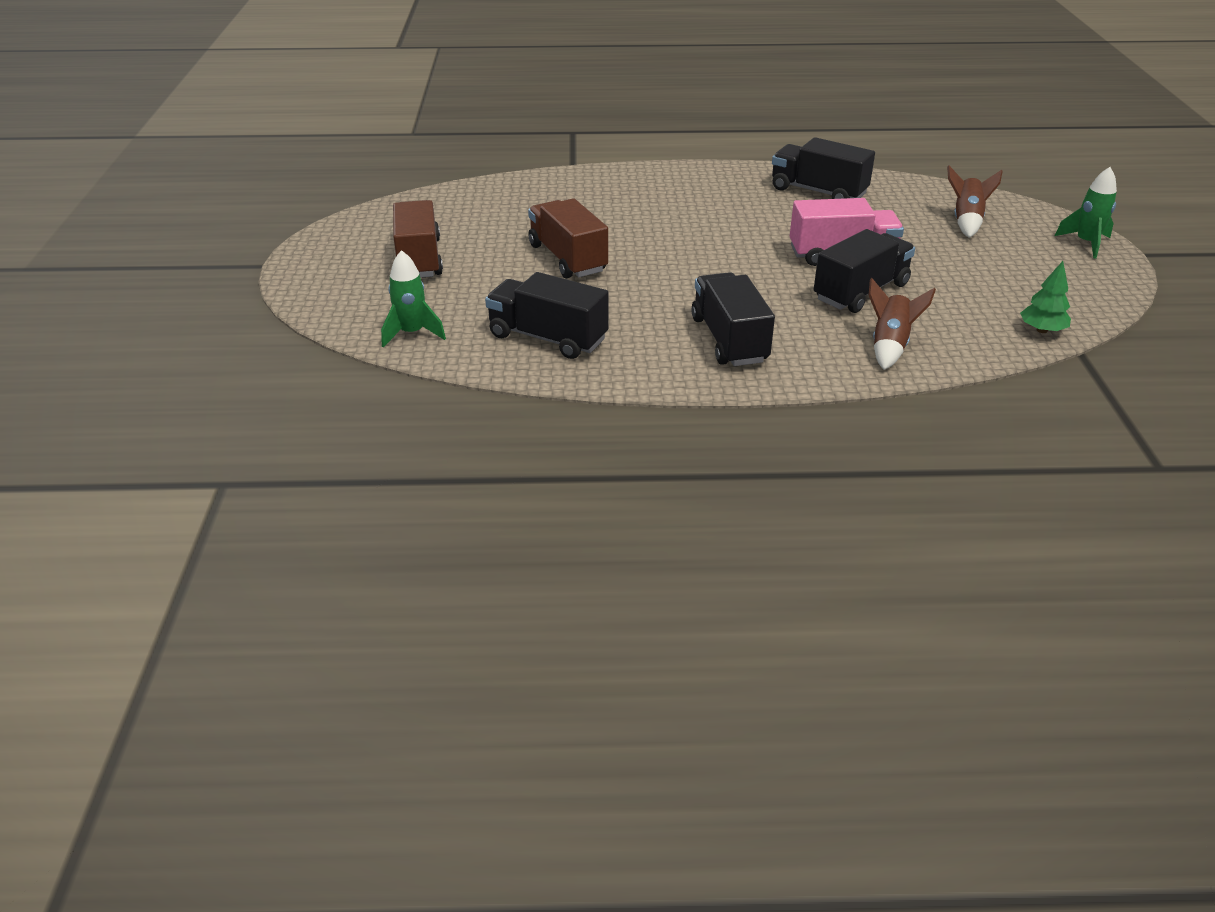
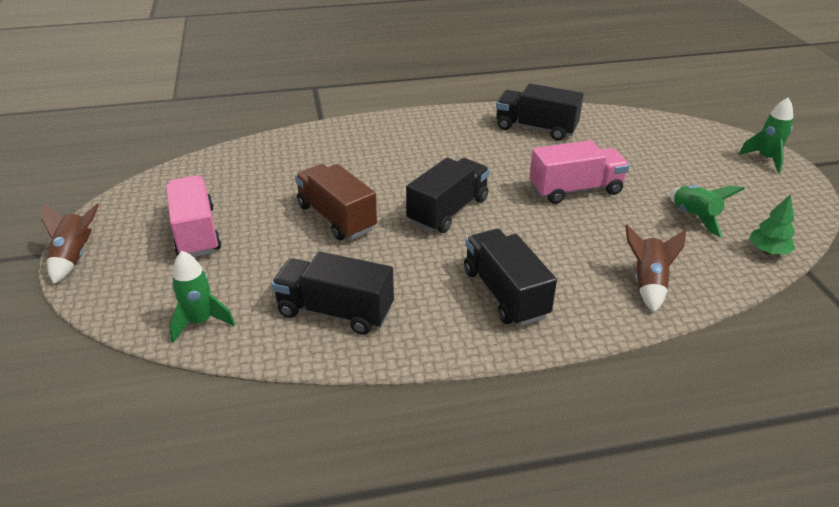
camera: 10 degrees left, 0 degrees up
brown truck [393,200,443,278] -> pink truck [166,175,222,257]
black truck [814,229,915,313] -> black truck moved to [406,158,490,233]
brown rocket [947,165,1003,238] -> brown rocket moved to [41,203,99,284]
none -> green rocket [670,185,745,238]

